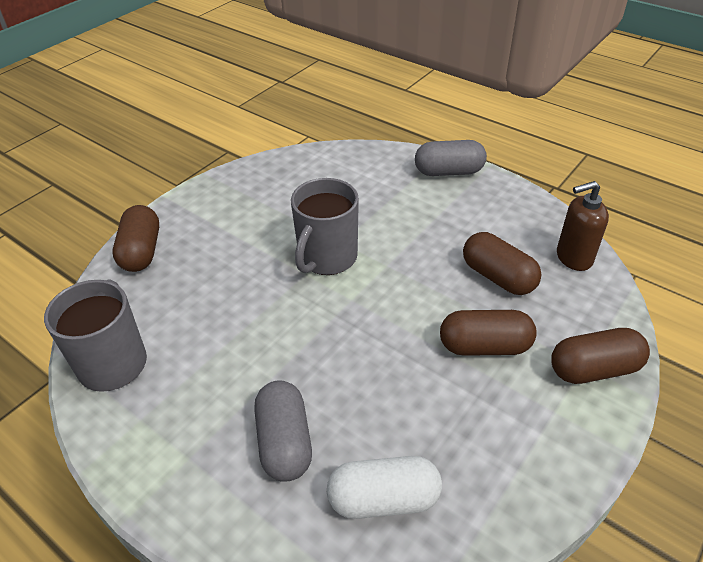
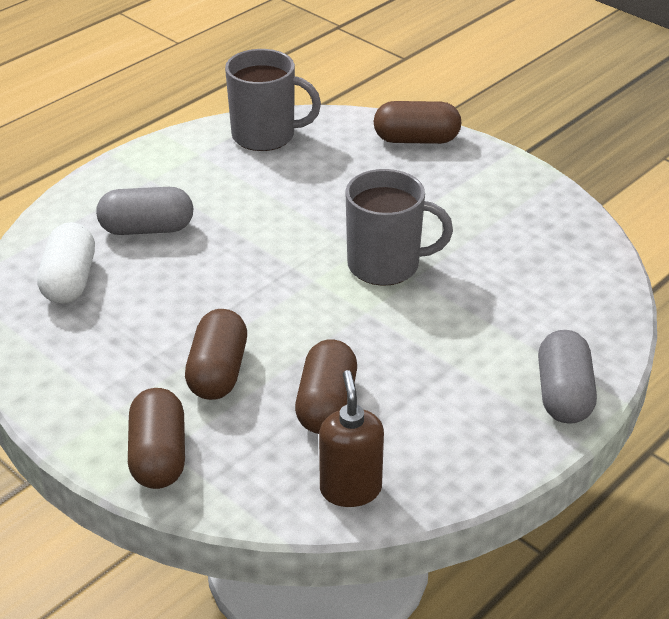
camera: 95 degrees right, 5 degrees down
grey mug [291,178,359,275] -> grey mug turned 150 degrees clockwise [345,169,453,286]
brown capsule [463,232,542,295] -> brown capsule turned 45 degrees counterclockwise [295,339,357,434]

